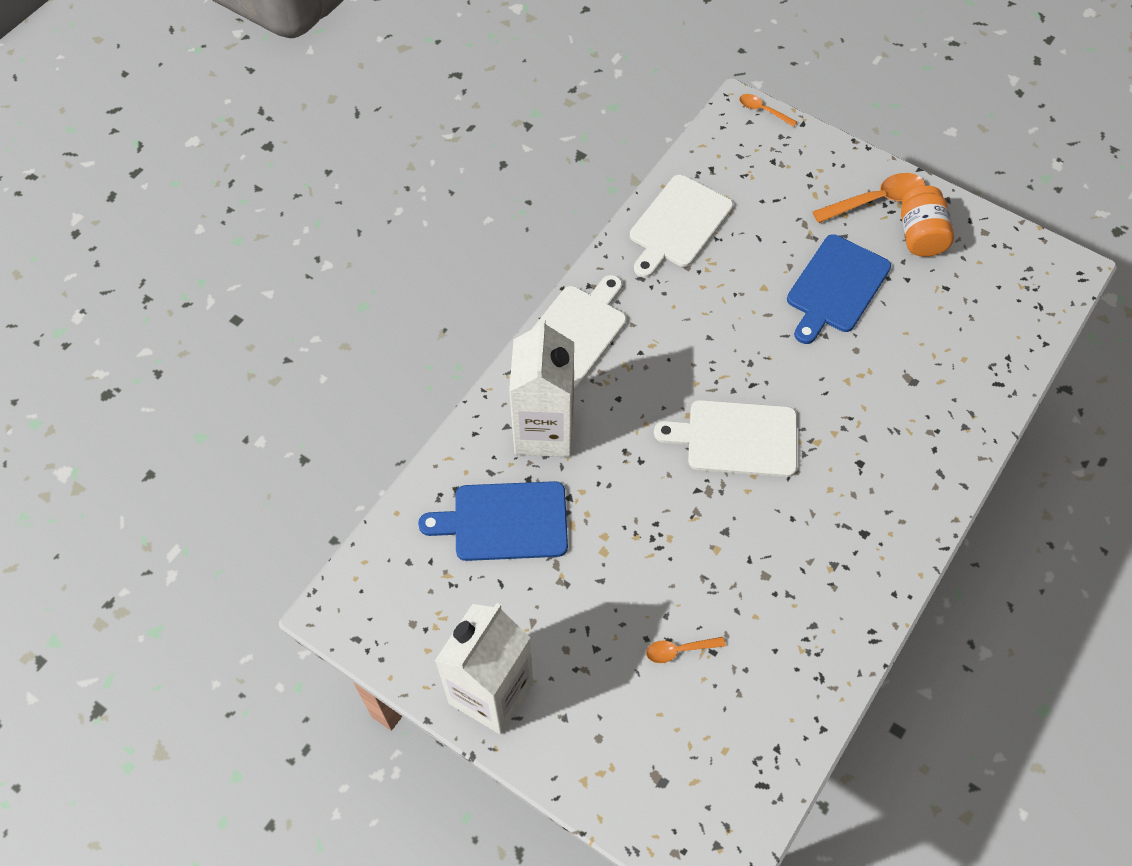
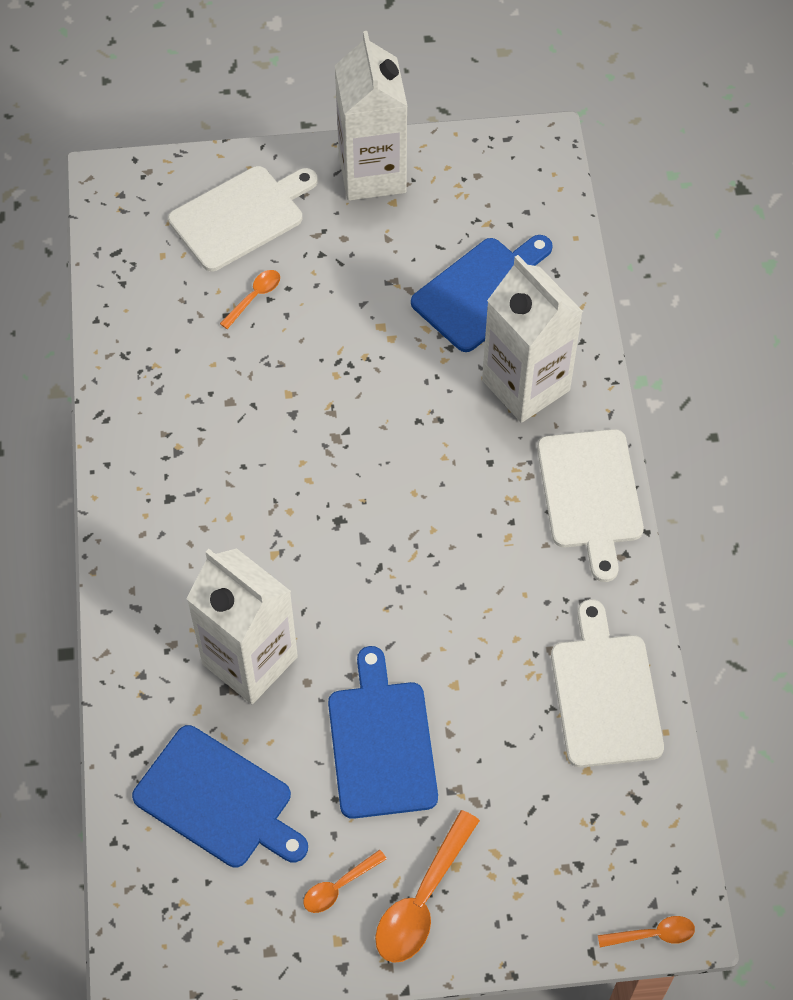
camera: 140 degrees right, 0 degrees up
white cutting board [654,400,797,477] -> white cutting board moved to [168,166,318,271]
orange jar [901,186,954,257] -> orange spoon [304,850,387,913]
none -> blue cutting board [132,725,308,868]
none -> white carton [187,548,298,704]

